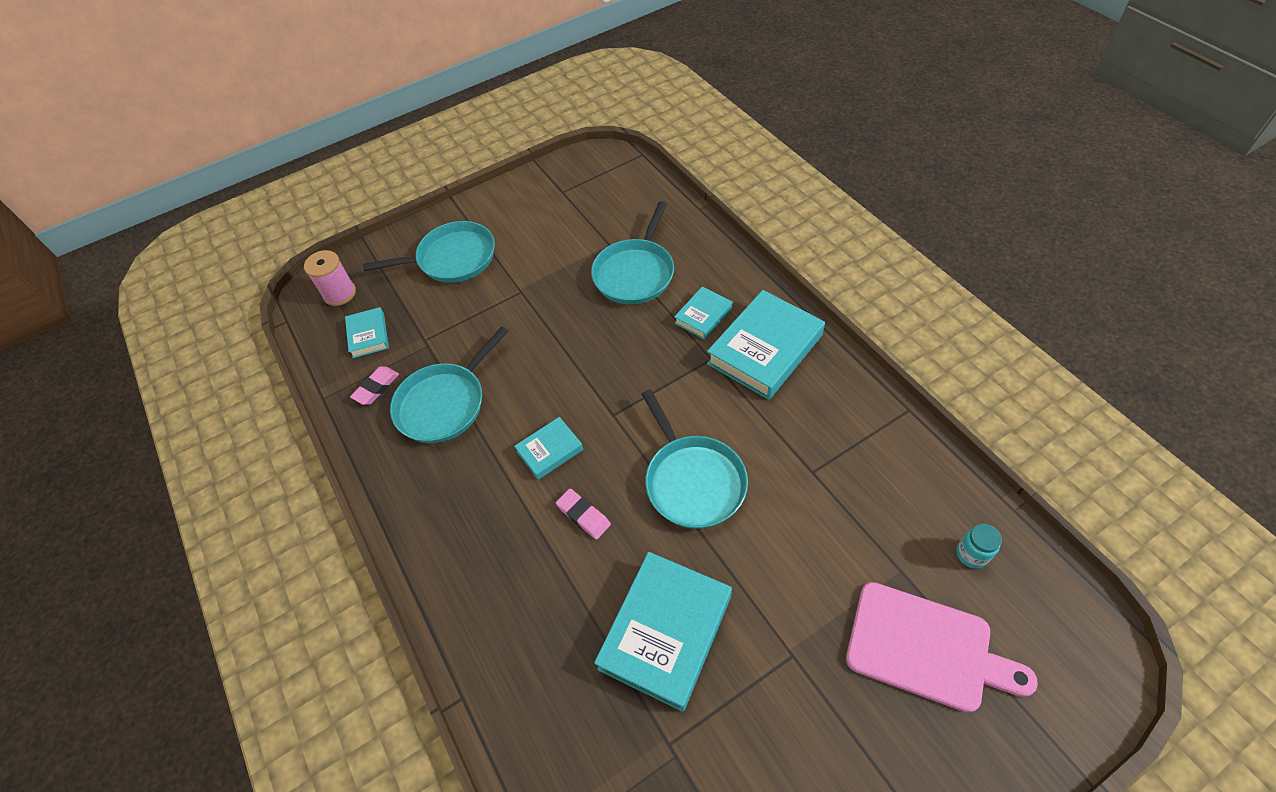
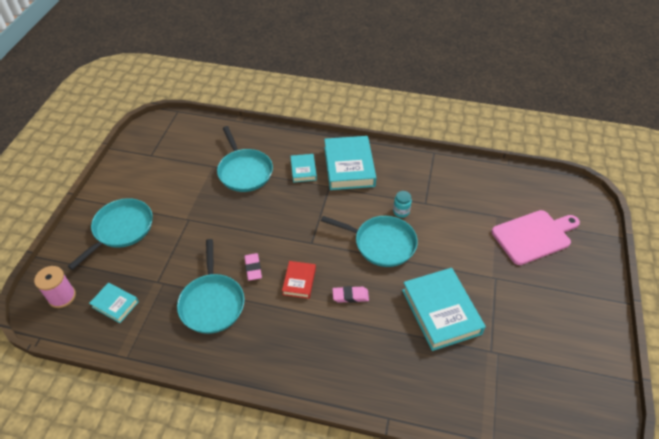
camera: 50 degrees left, 5 degrees down
pink eraser [350,366,399,405] -> pink eraser moved to [244,253,262,281]
turquoise book [514,417,583,480] -> red book [282,261,316,299]
turquoise jar [956,524,1002,568] -> turquoise jar moved to [393,191,412,218]

